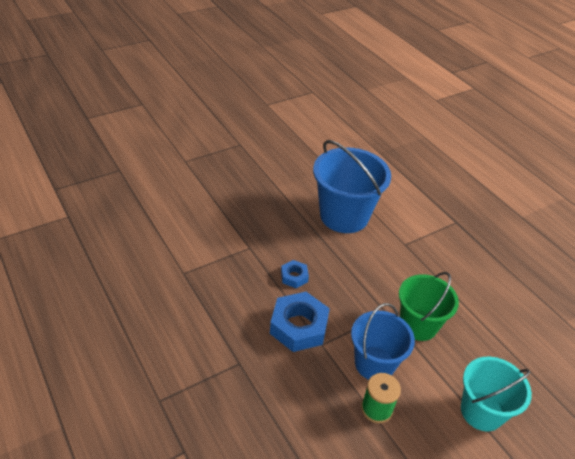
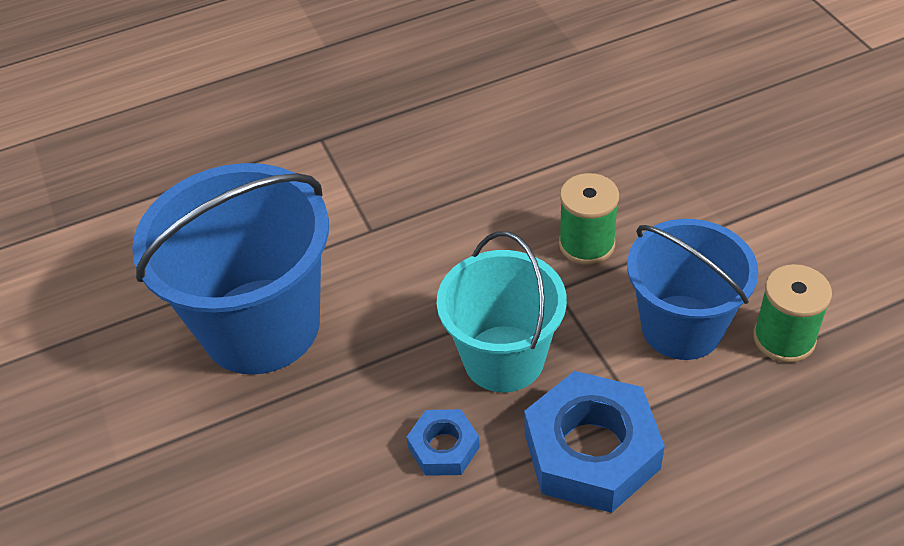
camera: 75 degrees left, 5 degrees up
green bucket [399,272,459,341] -> green spool [559,173,619,265]
turquoise bucket [461,357,532,432] -> turquoise bucket moved to [437,231,567,392]

